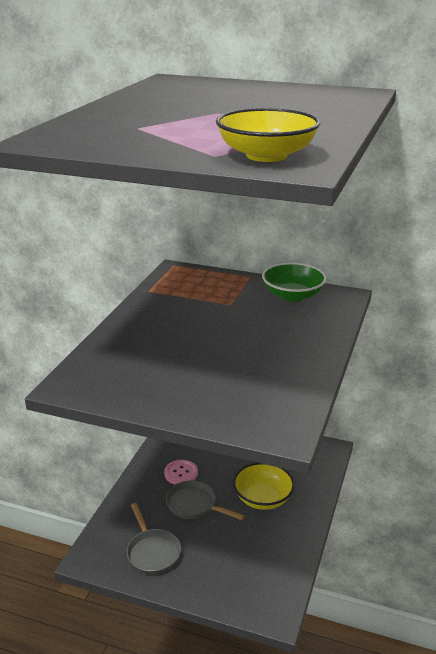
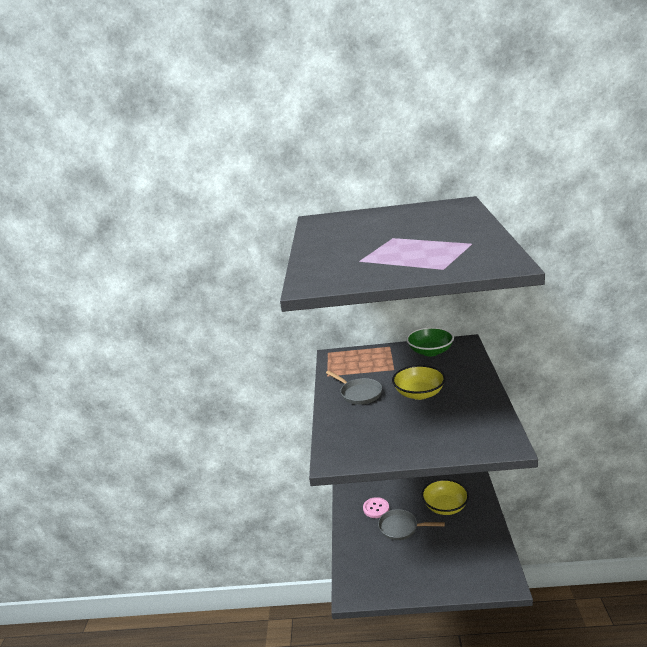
camera: 15 degrees left, 5 degrees down
grey pan [127,503,181,574] -> grey pan moved to [326,371,382,405]
yellow bowl [216,108,320,162] -> yellow bowl moved to [392,365,446,400]

